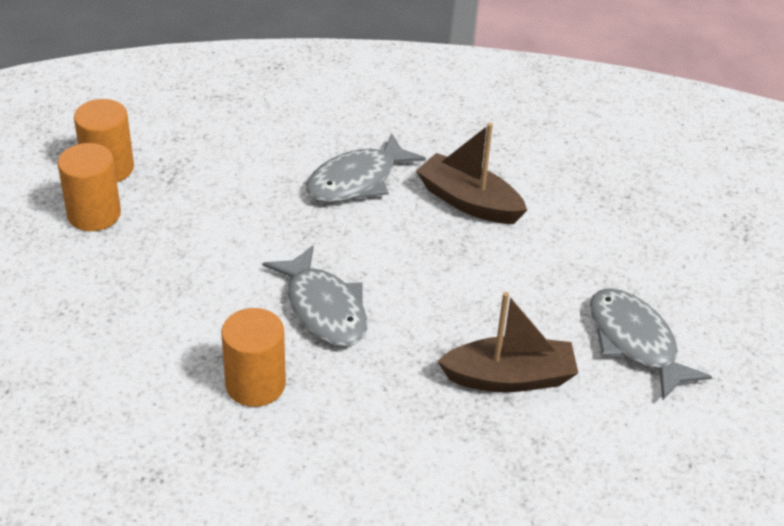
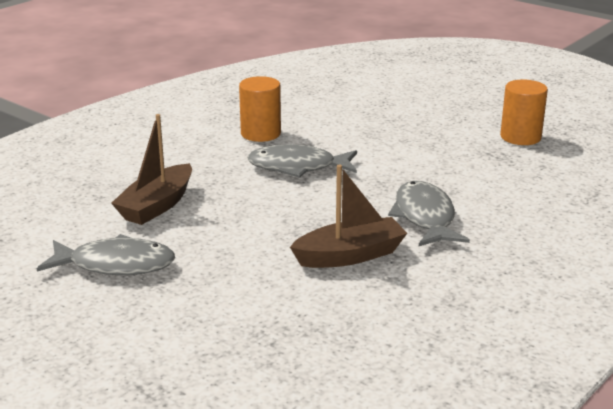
camera: 125 degrees right, 15 degrees down
orange cylinder [57,143,121,231] -> none

